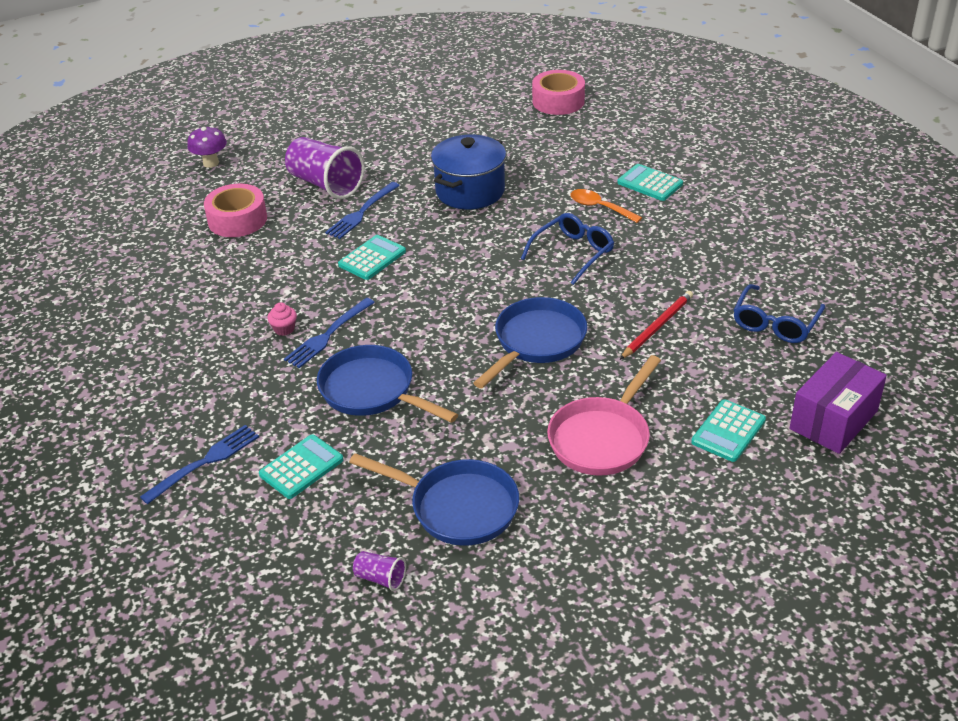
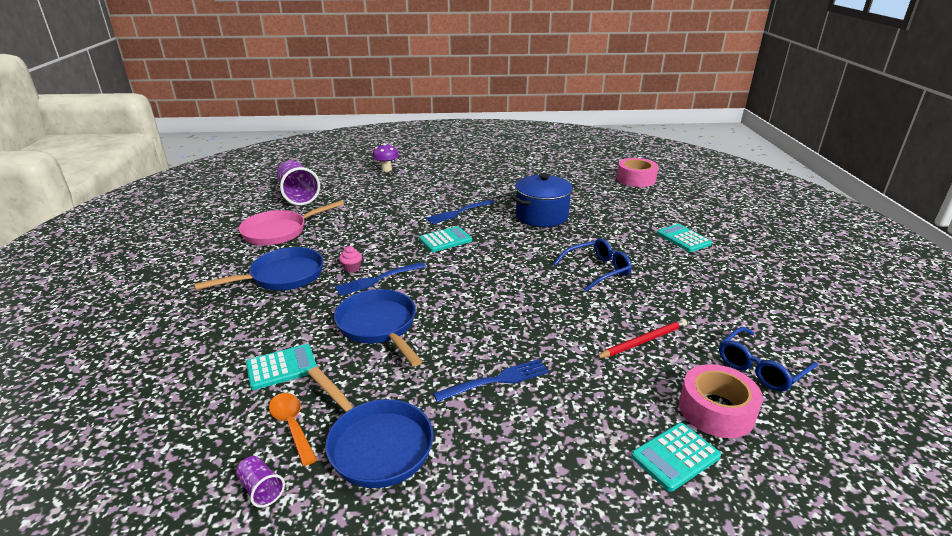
camera: 20 degrees right, 10 degrees down
blue fork [140,425,259,504] -> blue fork moved to [433,359,549,402]
pink tape [204,184,267,237] -> pink tape moved to [679,364,763,438]
purple cup [285,137,365,199] -> purple cup moved to [277,160,320,205]
blue pan [473,297,587,389] -> blue pan moved to [194,247,324,291]
pink pan [547,355,661,476] -> pink pan moved to [239,200,344,246]
orange spoon [570,189,642,223] -> orange spoon moved to [269,393,317,466]
purple box [790,352,887,454] -> none

